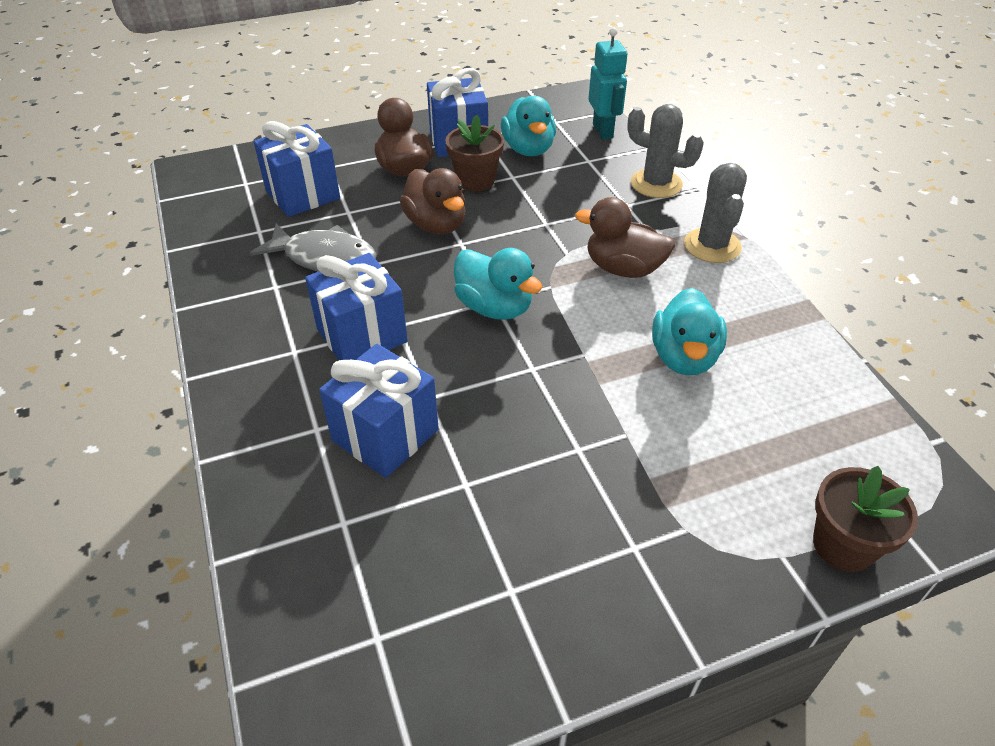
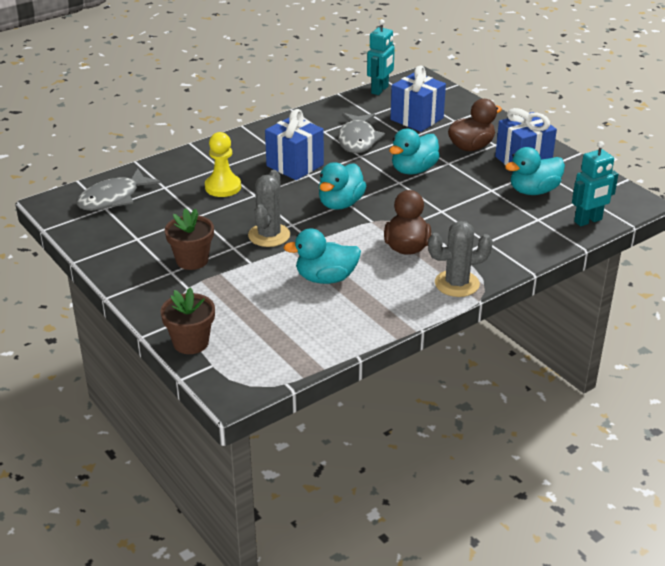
camera: 75 degrees right, 10 degrees down
blue gift [319,344,439,478] -> yellow pawn [205,132,241,197]
brown duck [400,168,466,234] -> turquoise duck [389,129,440,175]
brown flower pot [445,114,504,191] -> brown flower pot moved to [165,208,214,270]
grey cactus [627,104,704,198] -> grey cactus moved to [248,170,290,247]
none -> grey fish [76,168,161,210]
none -> turquoise robot [367,19,395,95]

